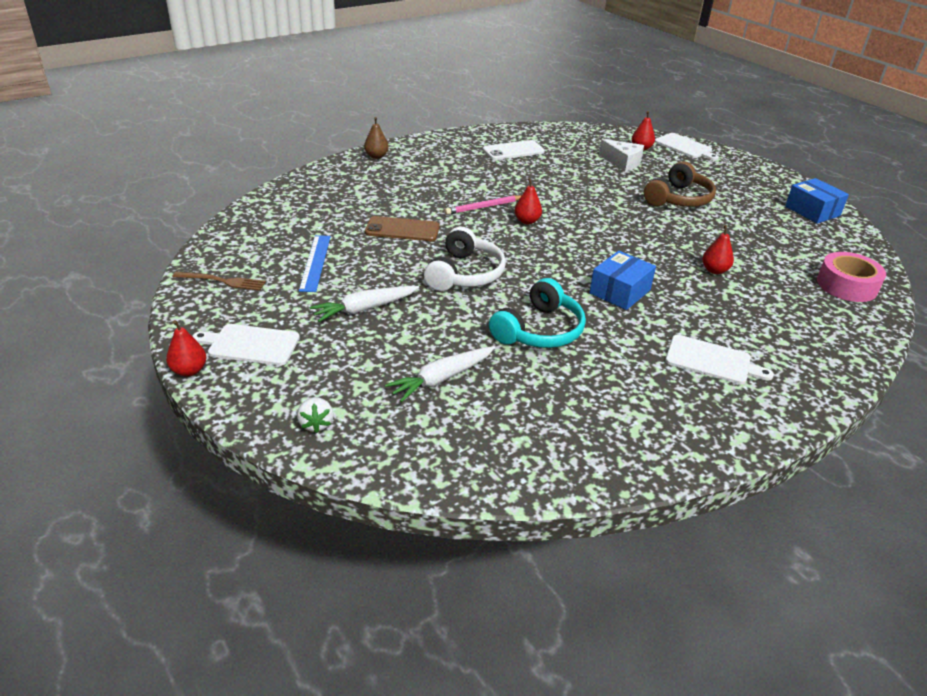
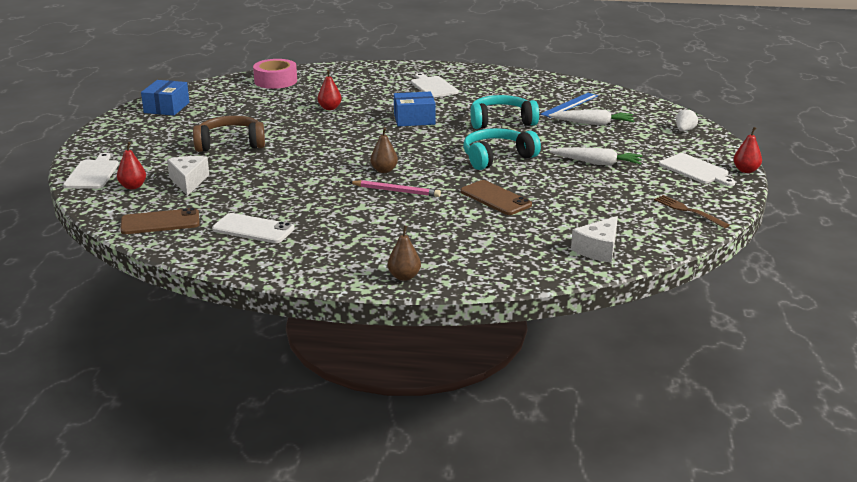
camera: 135 degrees left, 10 degrees down
blue ruler [299,235,331,292] -> blue ruler moved to [540,93,598,118]
white headphones [424,227,506,291] -> turquoise headphones [463,128,541,170]
red pear [514,178,542,224] -> brown pear [370,127,398,173]
none -> brown phone [120,208,200,234]
none -> white cheese [571,216,618,263]

